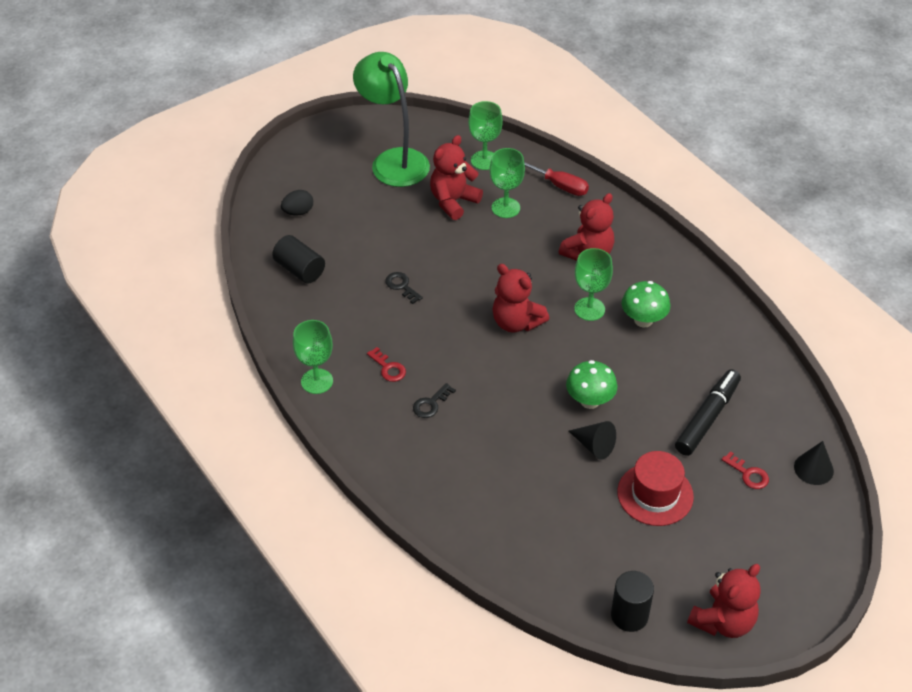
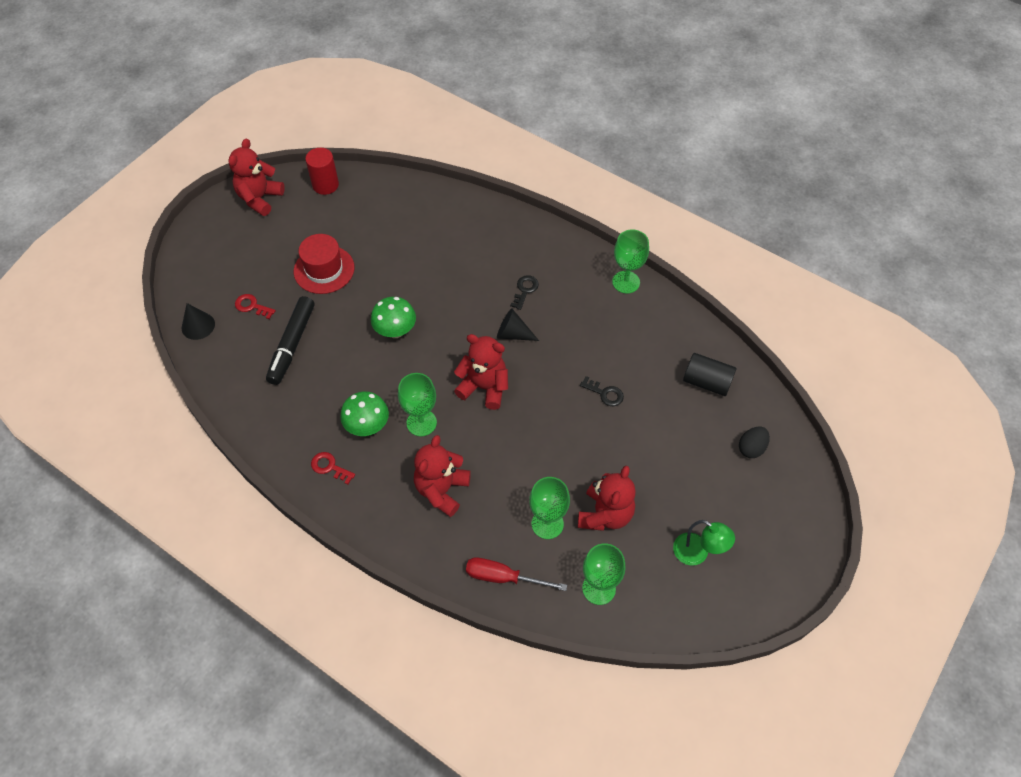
camera: 160 degrees right, 10 degrees up
green lamp [353,52,430,187] -> green lamp [673,520,735,565], size x0.52
red key [367,347,406,382] -> red key moved to [311,452,355,485]
black cone [569,421,616,460] -> black cone moved to [497,308,539,341]
black cylinder [611,571,654,632] -> red cylinder [305,148,339,195]

